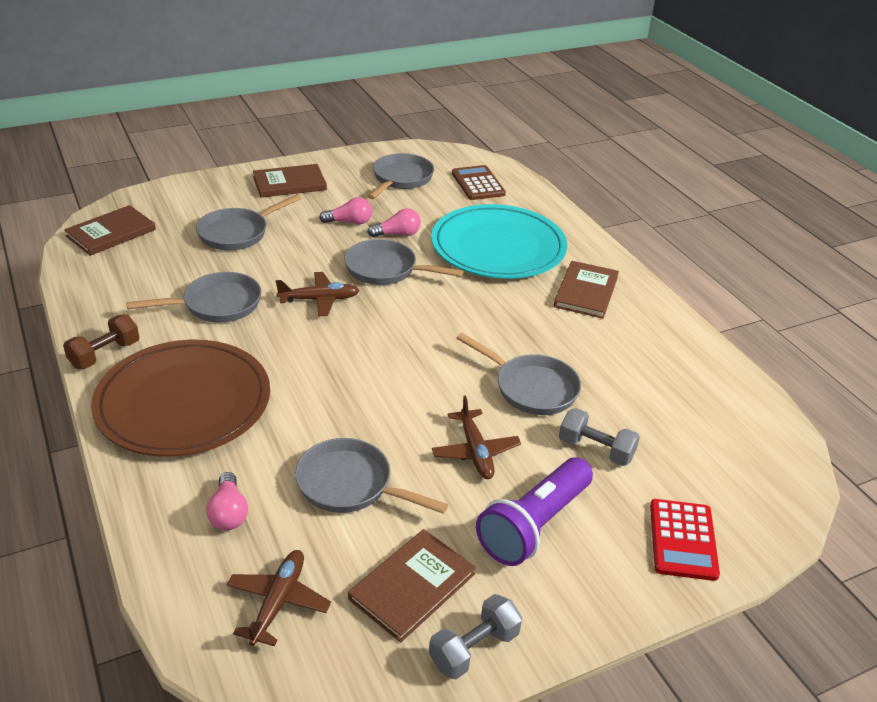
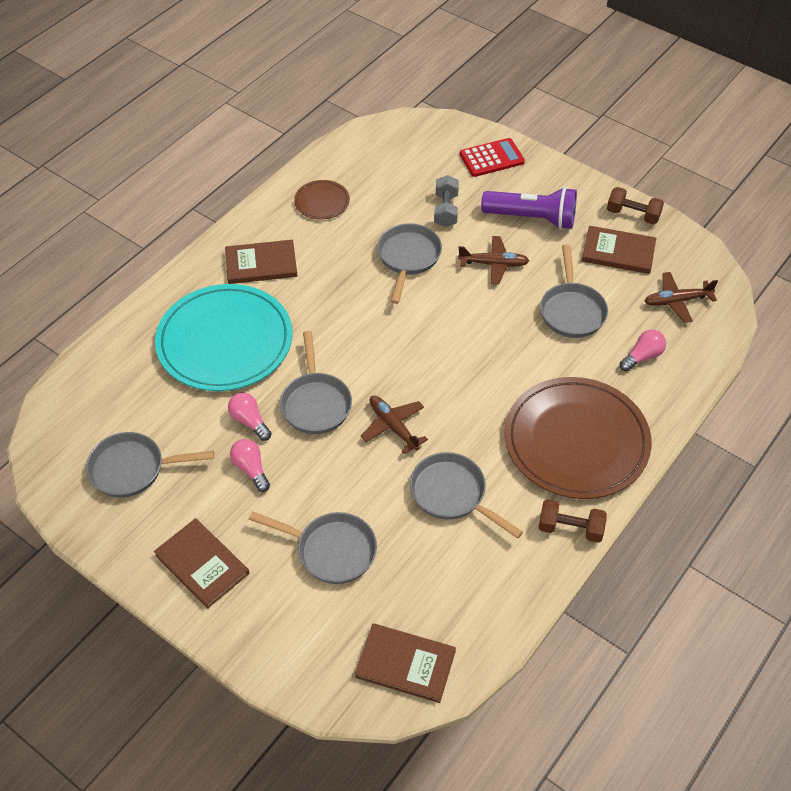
camera: 115 degrees left, 15 degrees up
grey dumbbell [429,594,522,679] -> brown dumbbell [607,187,664,225]
brown plane [432,395,521,479] -> brown plane turned 45 degrees clockwise [458,236,529,284]
brown calculator [452,165,506,200] -> none
none -> brown plate [294,180,350,219]

